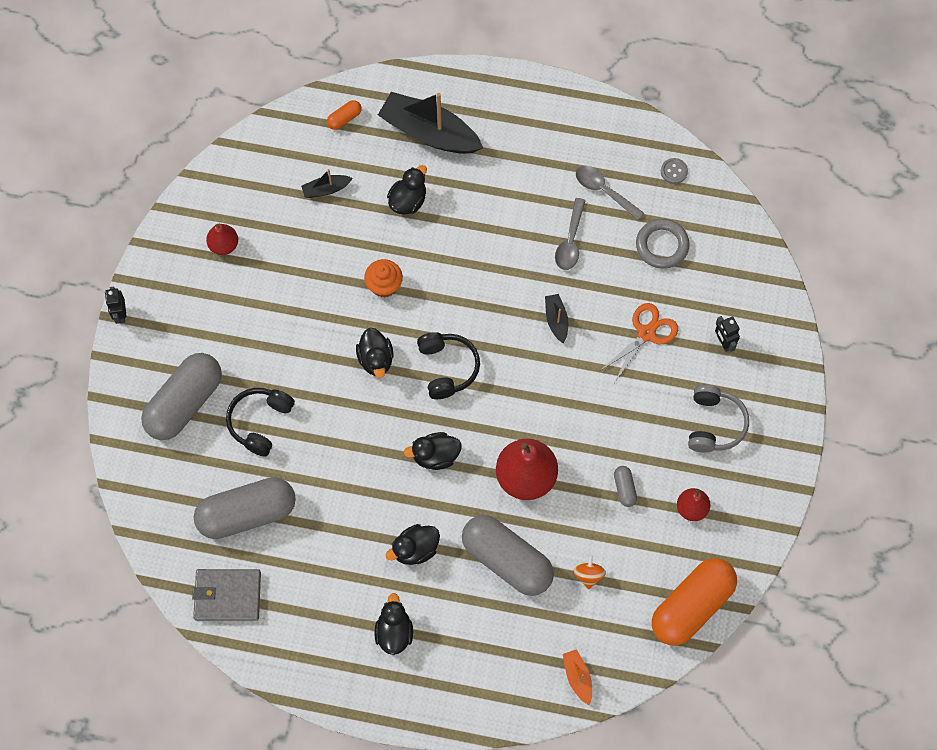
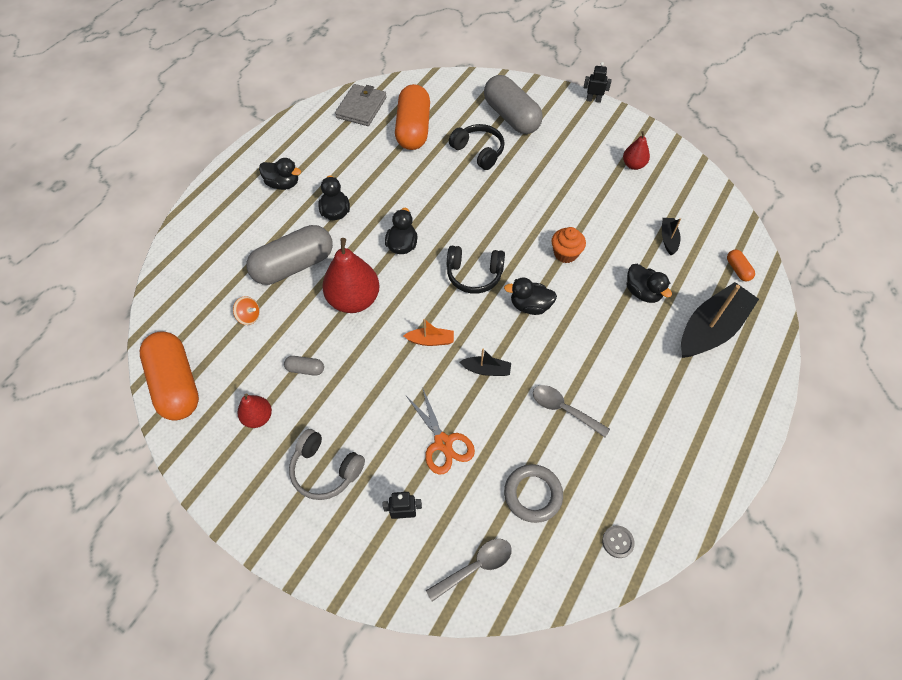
camera: 110 degrees right, 10 degrees down
grey capsule [194,477,296,539] -> orange capsule [395,84,430,150]
black duck [356,328,394,378] -> black duck moved to [504,278,557,315]
orange boat [563,649,592,705] -> orange boat moved to [403,319,454,346]
grey spoon [576,166,644,220] -> grey spoon moved to [426,539,512,602]

